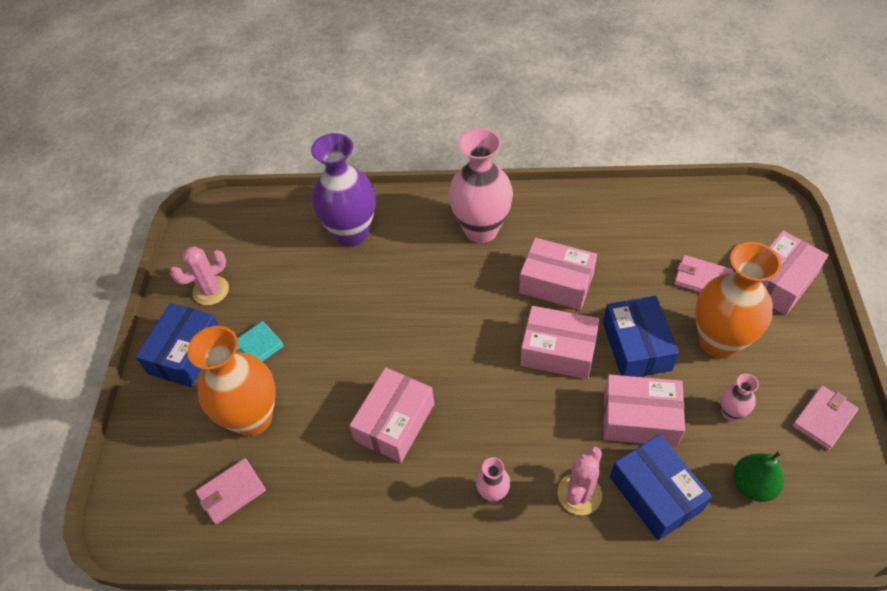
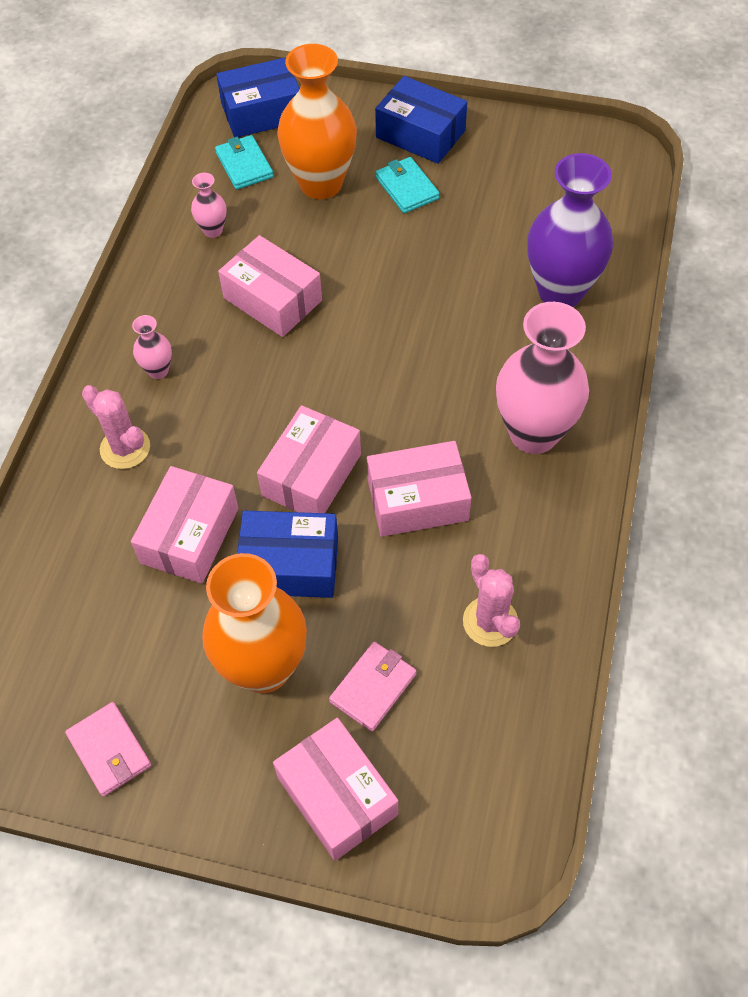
camera: 100 degrees right, 5 degrees up
pink cactus [170,246,229,305] -> pink cactus moved to [463,554,520,647]
pink wallet [195,458,266,524] -> turquoise wallet [215,135,273,190]
pink box [519,238,597,310] -> pink box turned 45 degrees clockwise [367,441,471,537]
blue box [610,434,712,540] -> blue box moved to [216,57,300,137]
pink vase [720,374,759,421] -> pink vase moved to [191,173,227,238]
green pear [733,451,784,502] -> none

